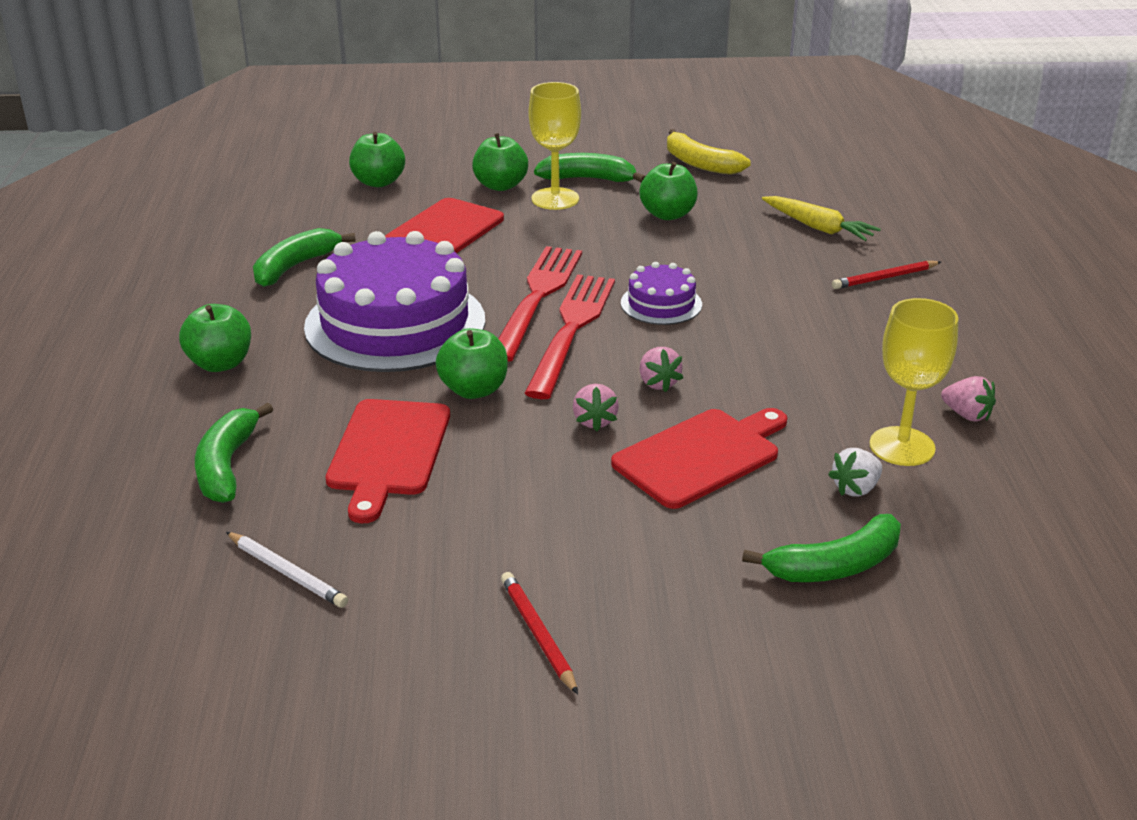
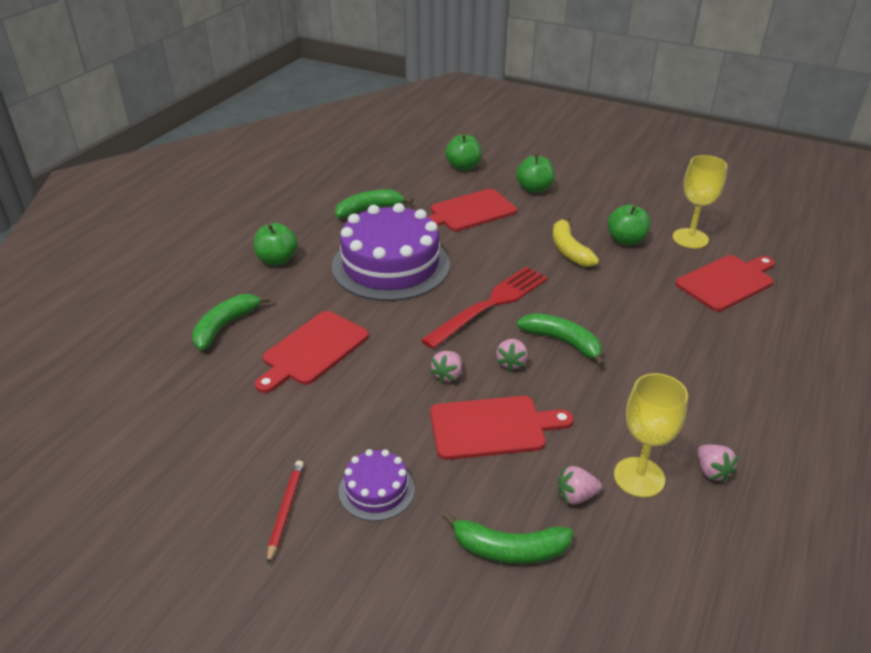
camera: 30 degrees right, 5 degrees up
white pencil [226,532,348,608] -> none
green apple [436,328,508,399] -> none
red fork [498,246,582,362] -> none
yellow goblet [529,82,581,210] -> yellow goblet moved to [673,155,727,248]
green banana [534,153,645,183] -> green banana moved to [517,313,605,367]
purple cake [621,262,702,325] -> purple cake moved to [339,449,415,521]
yellow banana [667,129,751,175] -> yellow banana moved to [552,216,599,267]
yellow carrot [762,196,881,241] -> red cutting board [675,255,775,311]
white strawberry [828,448,882,497] -> pink strawberry [558,466,602,505]
red pencil [832,261,941,289] -> none

